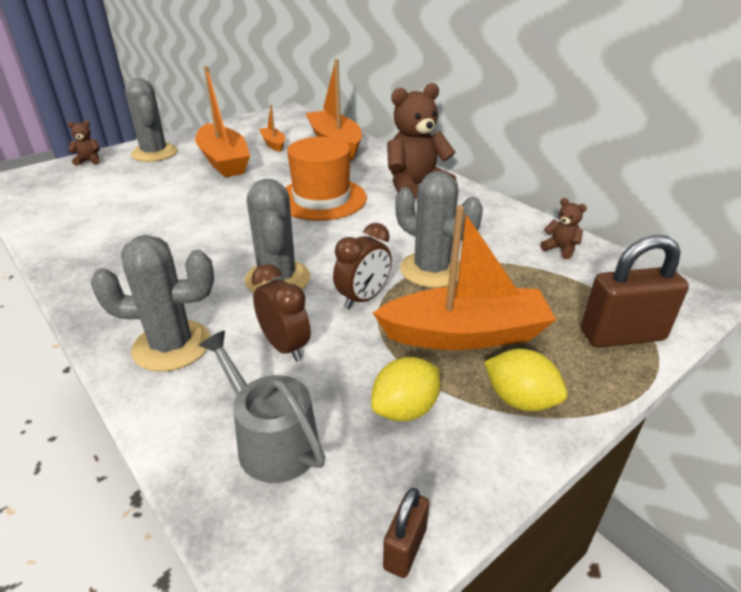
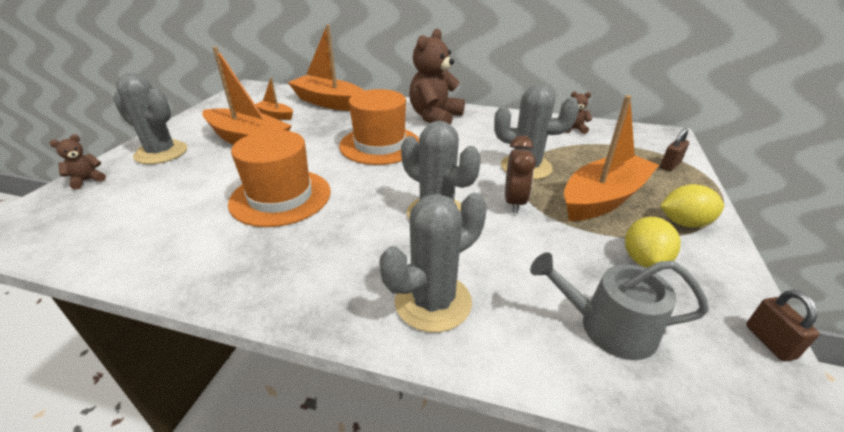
camera: 35 degrees left, 0 degrees up
brown clock [251,264,311,362] -> none
brown padlock [581,235,689,348] -> brown padlock [660,128,689,171], size x0.52
none -> orange hat [228,130,331,227]

